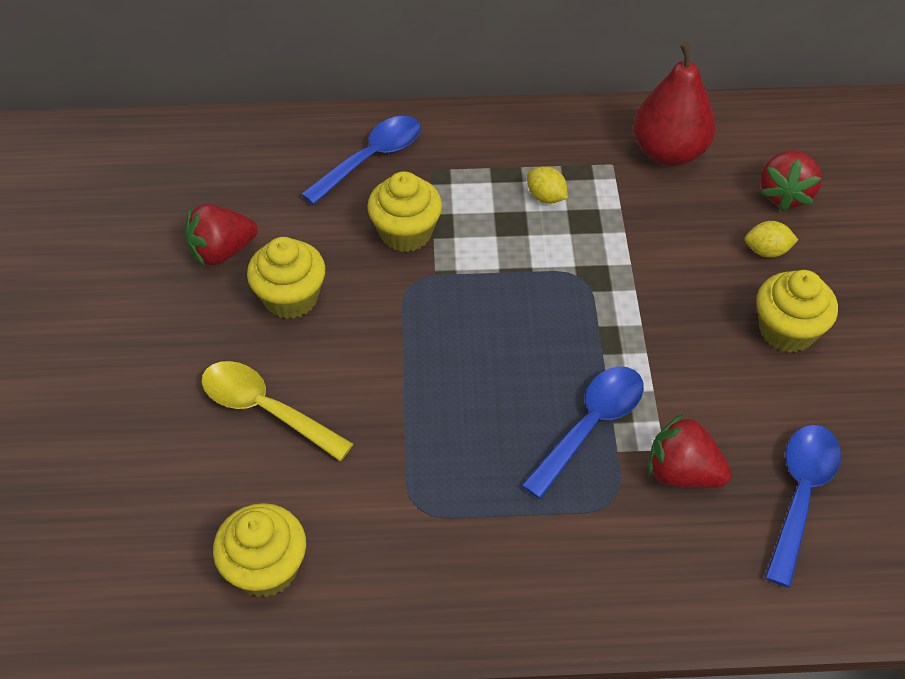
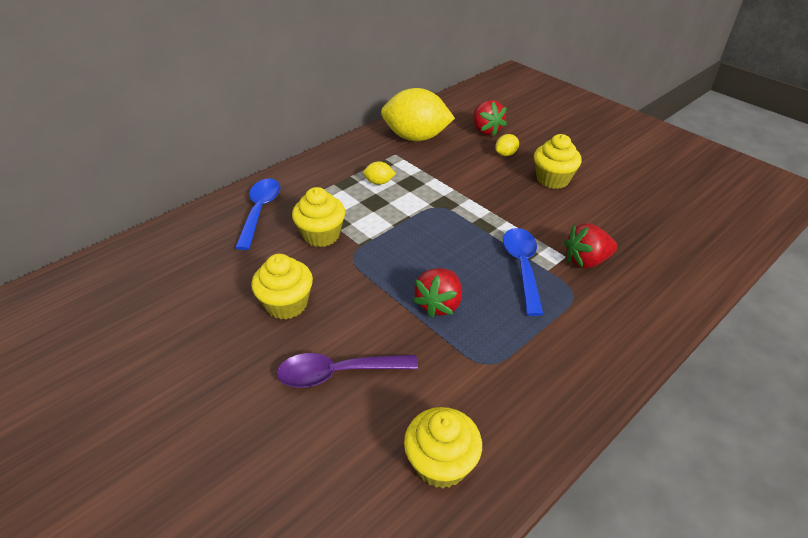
camera: 40 degrees left, 10 degrees down
red strawberry [185,204,258,267] -> red strawberry moved to [413,268,462,318]
yellow spoon [201,361,354,461] -> purple spoon [276,353,418,388]
red pear [633,42,716,166] -> yellow lemon [381,88,455,141]
blue spoon [765,425,841,587] -> none

